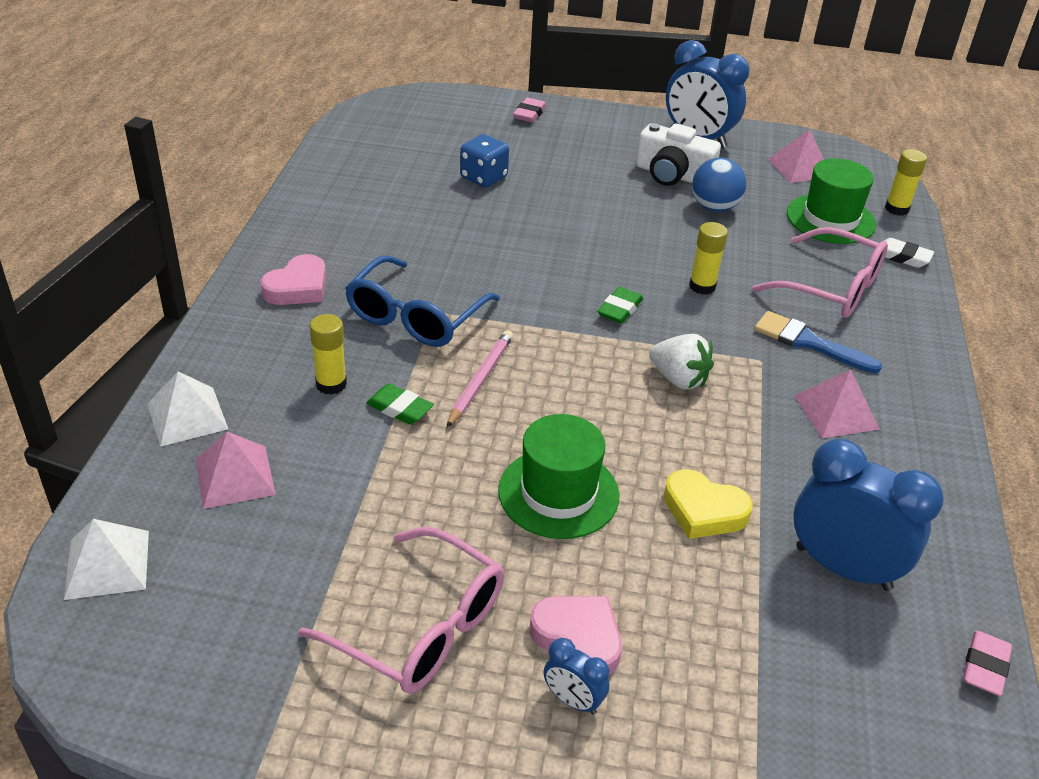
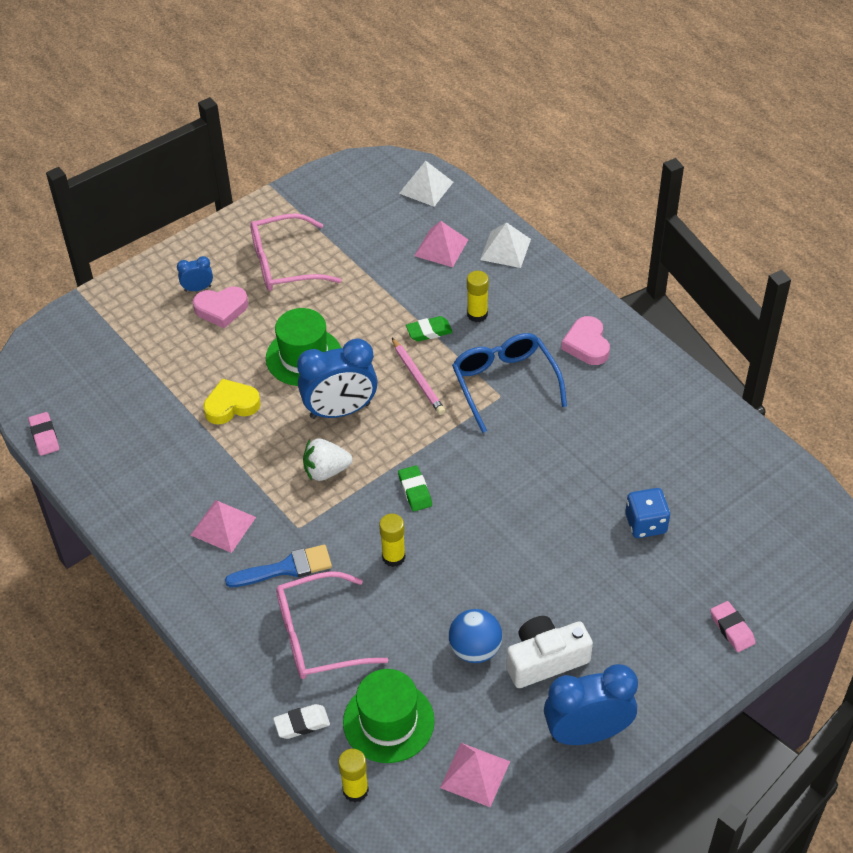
camera: 135 degrees right, 10 degrees up
blue clock [793,439,944,591] -> blue clock moved to [297,339,378,419]

